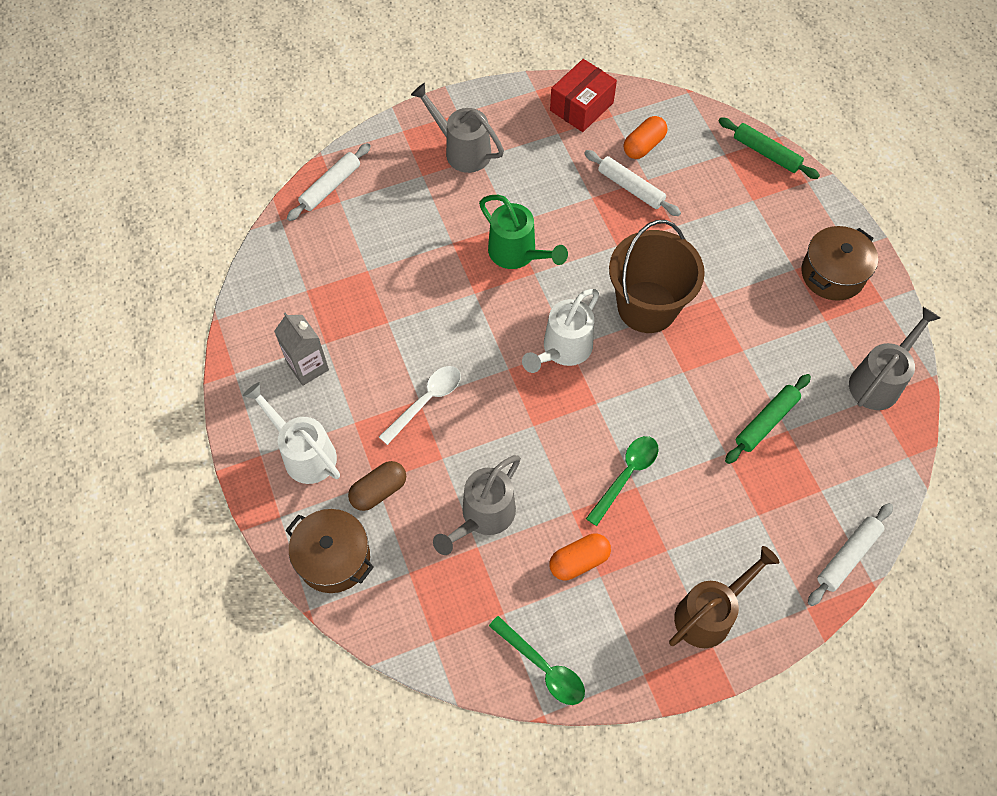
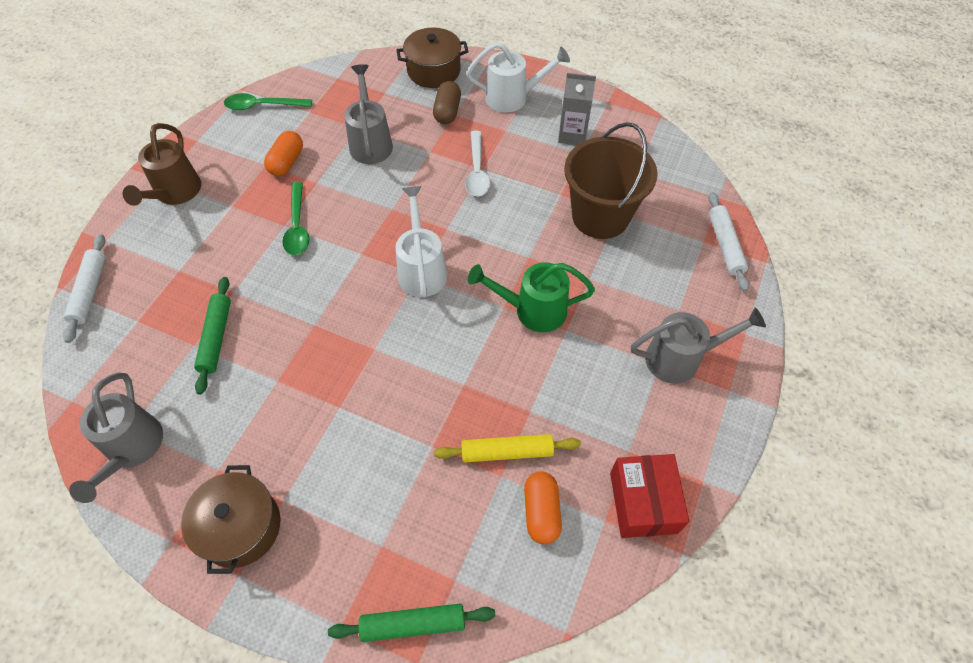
camera: 135 degrees right, 5 degrees down
white rolling pin [584,150,681,216] -> yellow rolling pin [434,434,581,462]
brown bucket [609,220,705,333] -> brown bucket moved to [564,122,658,239]

